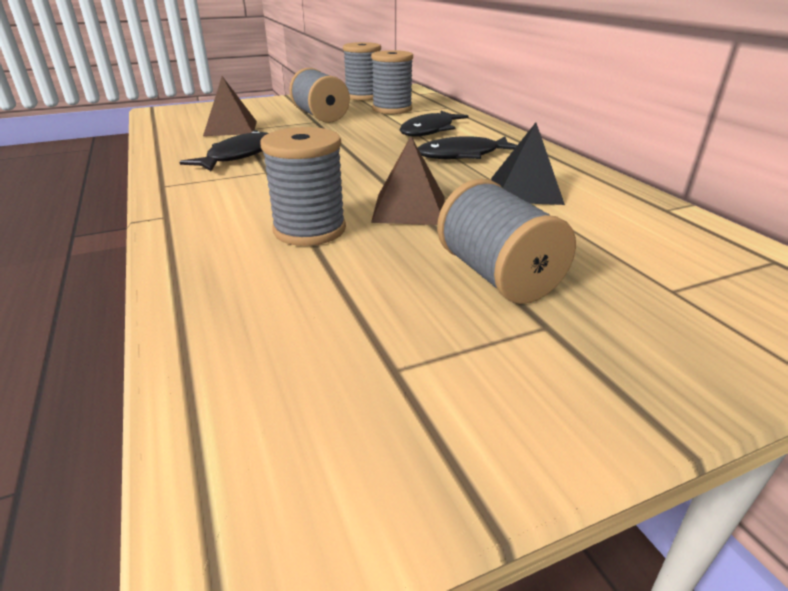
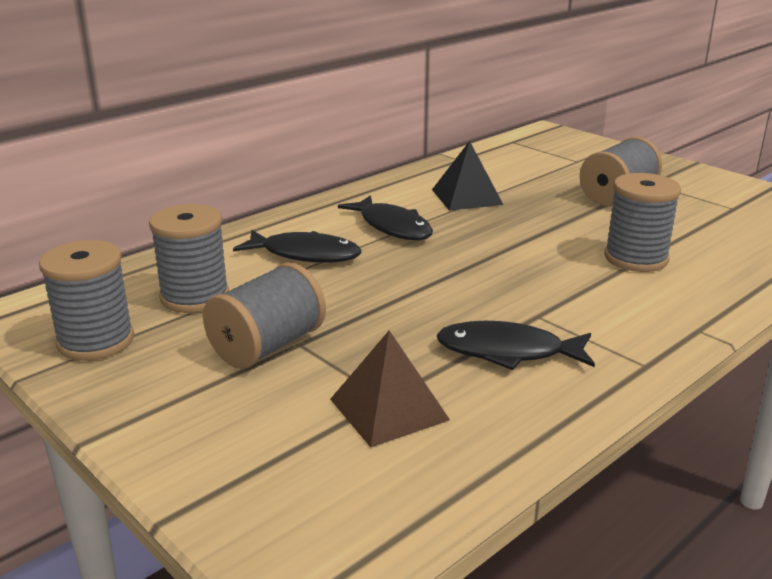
camera: 110 degrees left, 5 degrees down
brown pyramid [371,136,445,225] -> none

